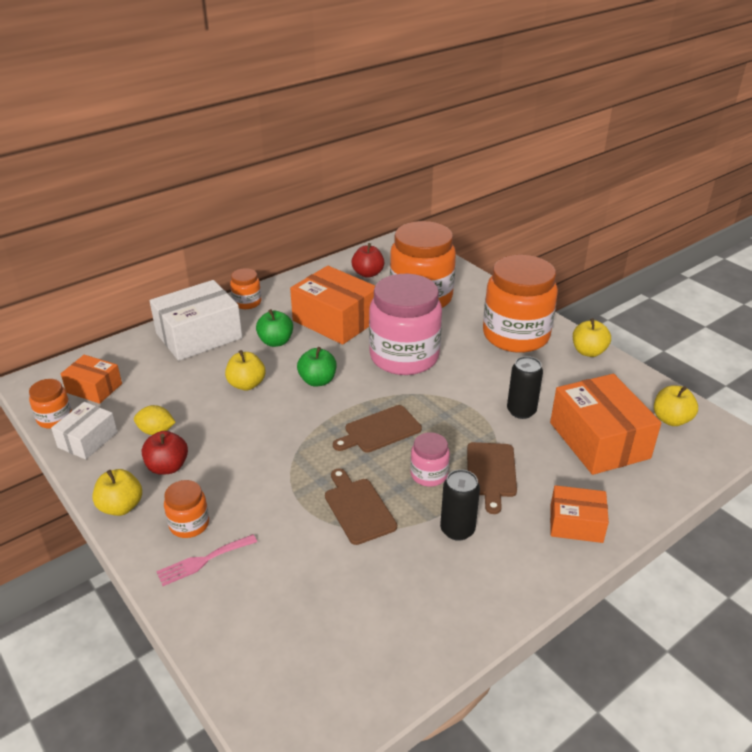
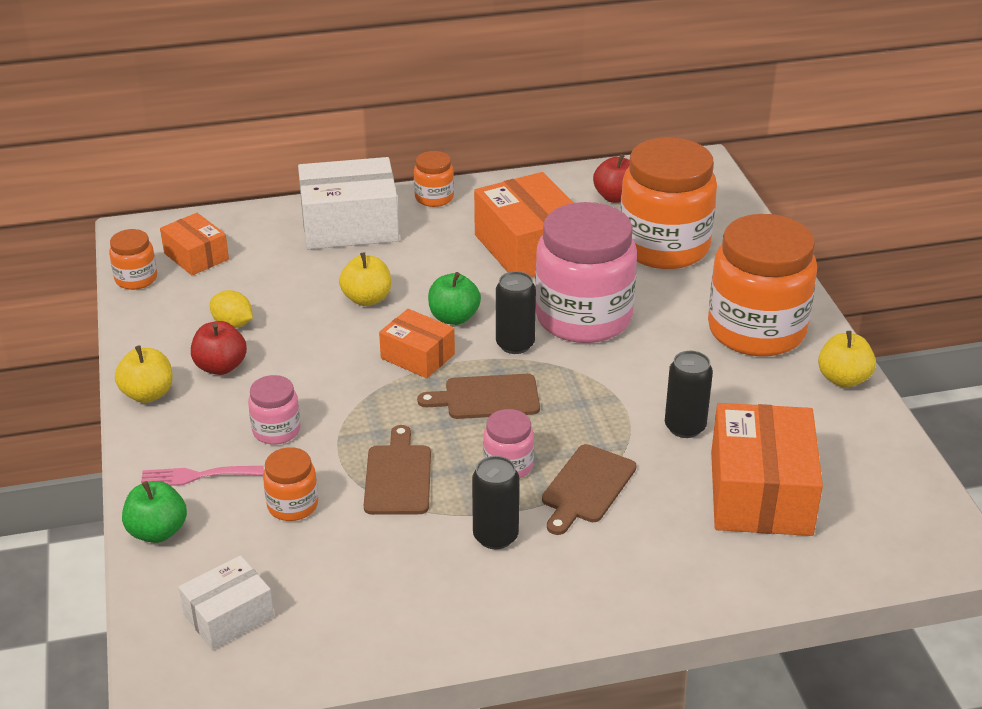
camera: 25 degrees right, 0 degrees up
white box [51,402,117,460] -> white box moved to [179,555,274,650]
orange jar [164,480,209,538] -> orange jar moved to [263,447,318,521]
green apple [256,309,293,347] -> green apple moved to [122,481,187,543]
orange box [550,485,609,543] -> orange box moved to [379,309,455,378]
yellow apple [654,385,698,426] -> none
none -> pink jar [248,375,301,445]
none -> black can [496,271,536,354]

